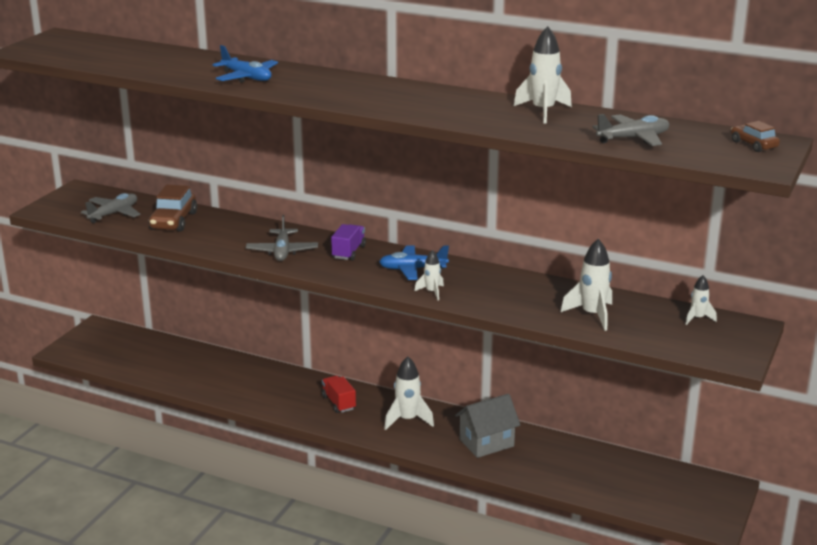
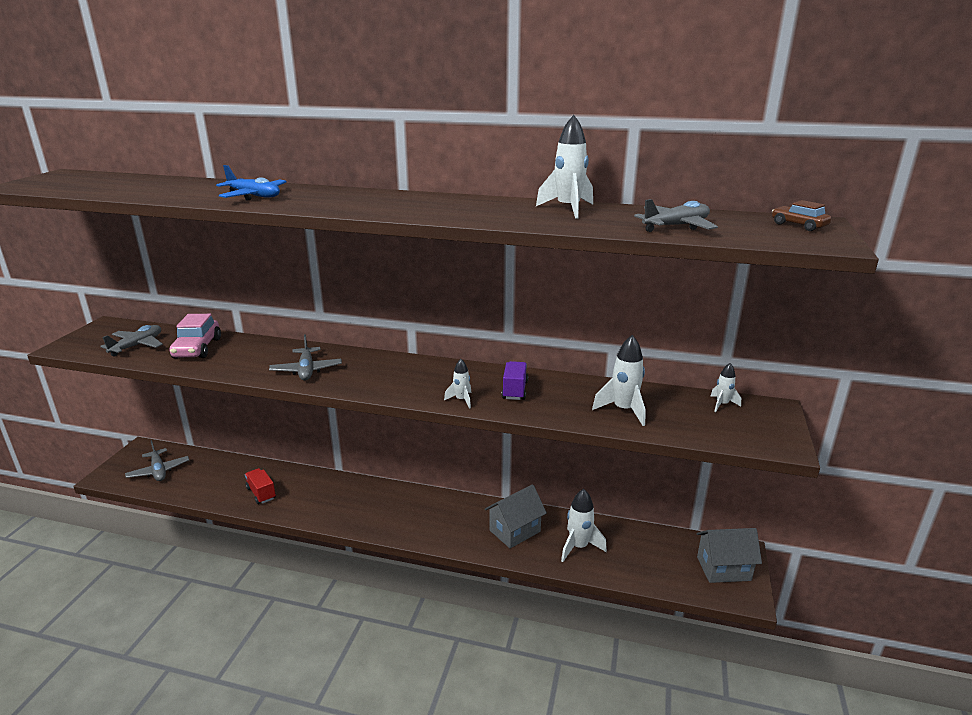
camera: 10 degrees left, 0 degrees up
brown car [148,185,197,232] -> pink car [169,314,221,359]
red truck [322,376,356,413] -> red truck moved to [245,468,276,504]
purple truck [331,224,366,261] -> purple truck moved to [501,361,528,400]
blue plane [379,245,449,280] -> none
white rocket [384,356,434,430] -> white rocket moved to [561,489,607,562]
none -> grey plane [125,440,189,481]
none -> grey house [696,528,762,583]

